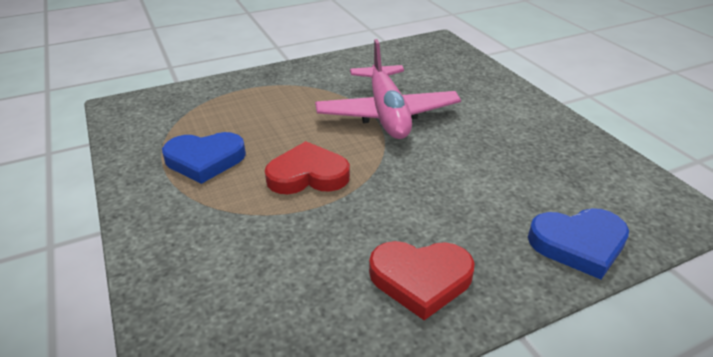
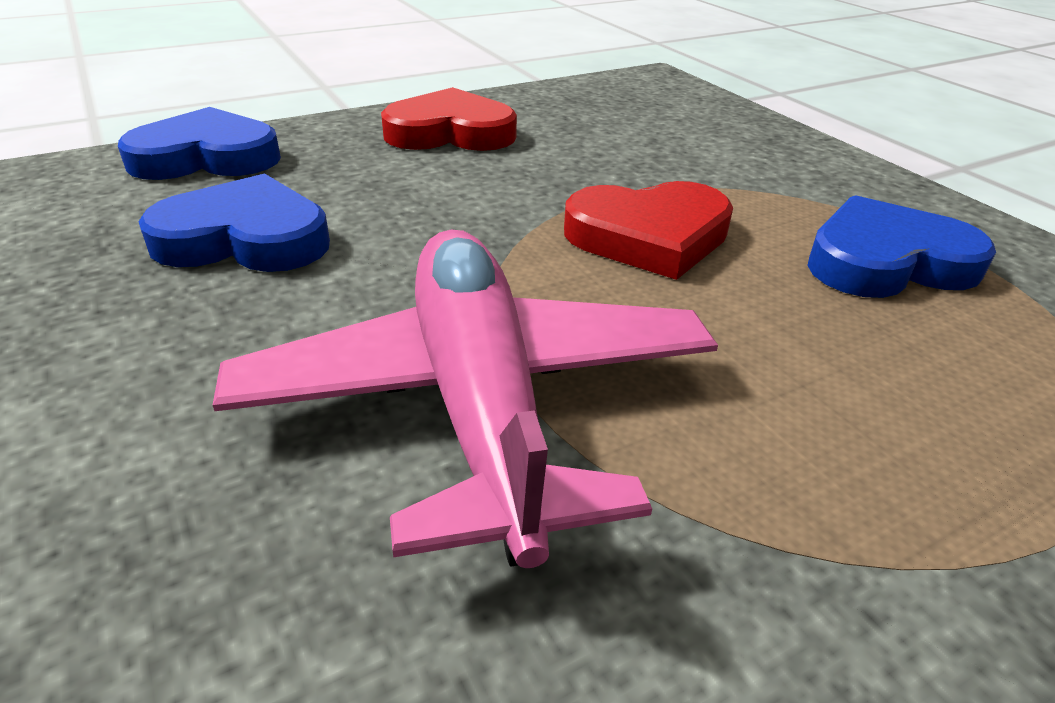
camera: 175 degrees right, 0 degrees up
none -> blue heart [139,173,330,272]

